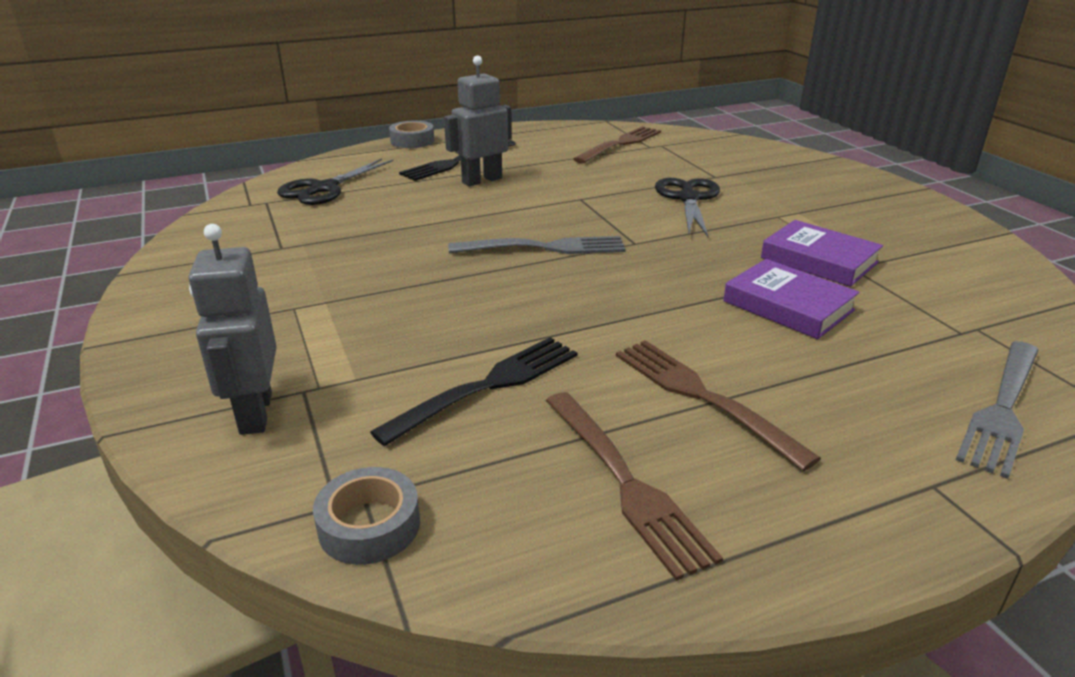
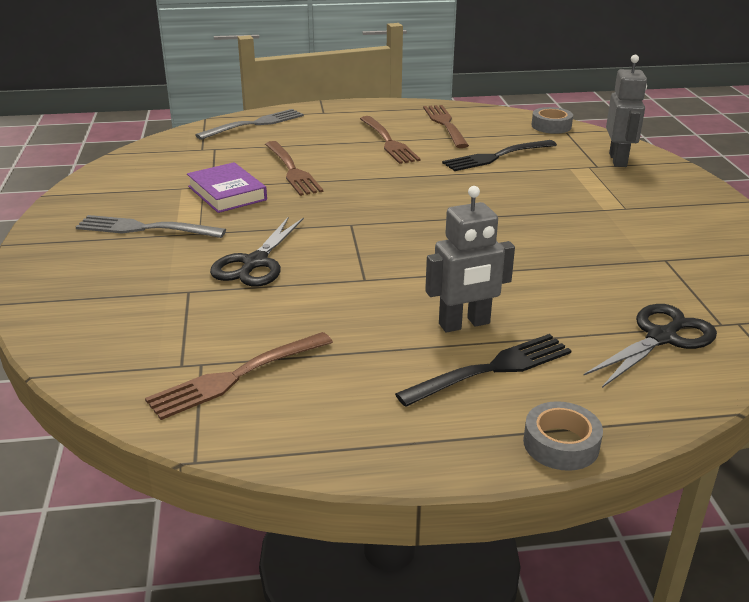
camera: 165 degrees left, 0 degrees up
grey fork [449,236,626,254] -> grey fork moved to [76,215,226,238]
purple book [723,259,860,339] -> brown fork [265,141,323,196]

